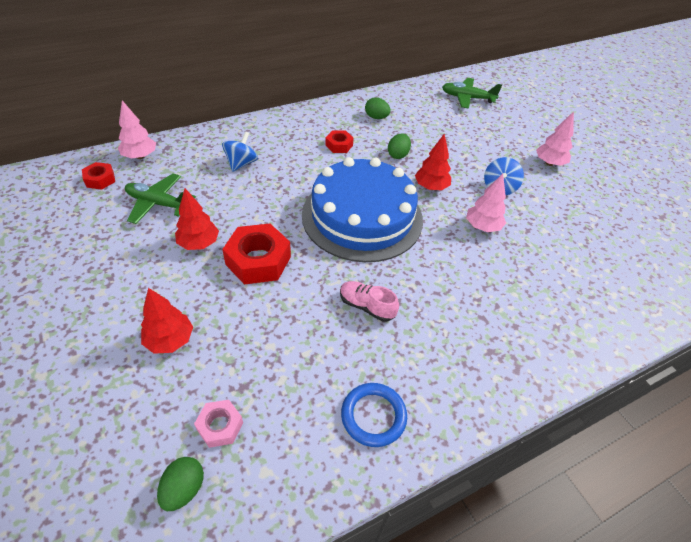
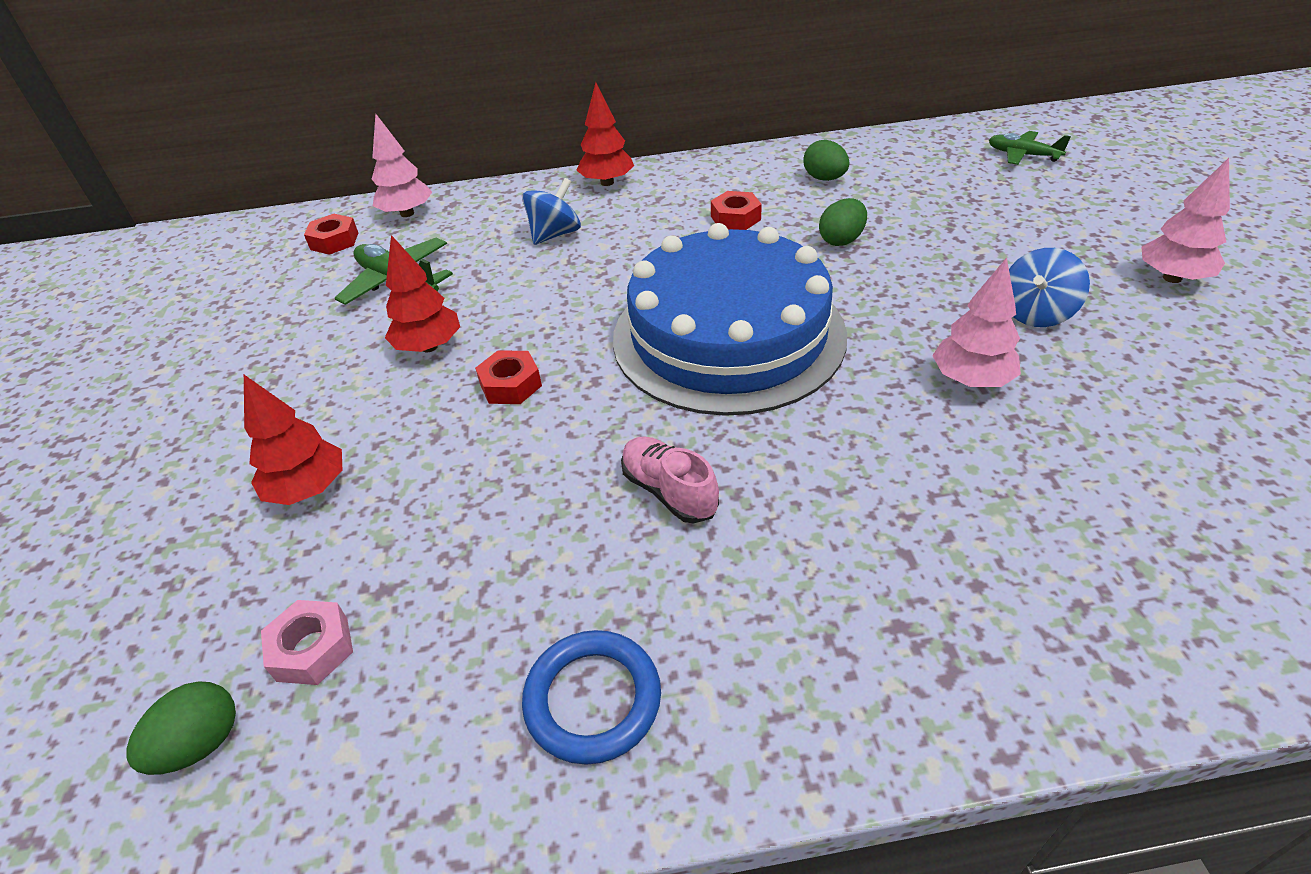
camera: 25 degrees right, 5 degrees down
red nut [222,224,291,285] -> red nut [475,350,542,404], size x0.54
red tree [415,134,451,190] -> red tree moved to [576,82,634,186]
green plane [442,78,502,109] -> green plane [989,131,1071,165], size x0.67

